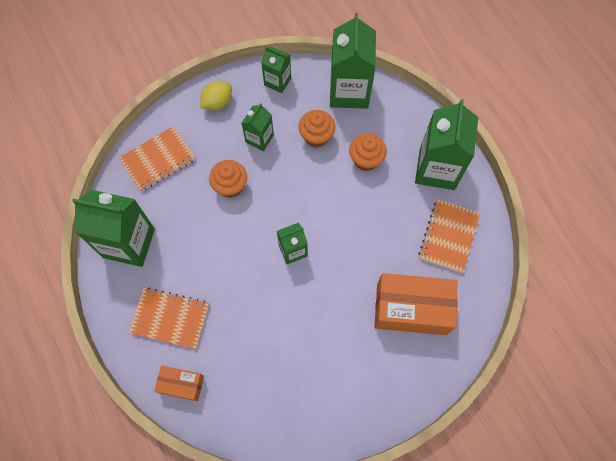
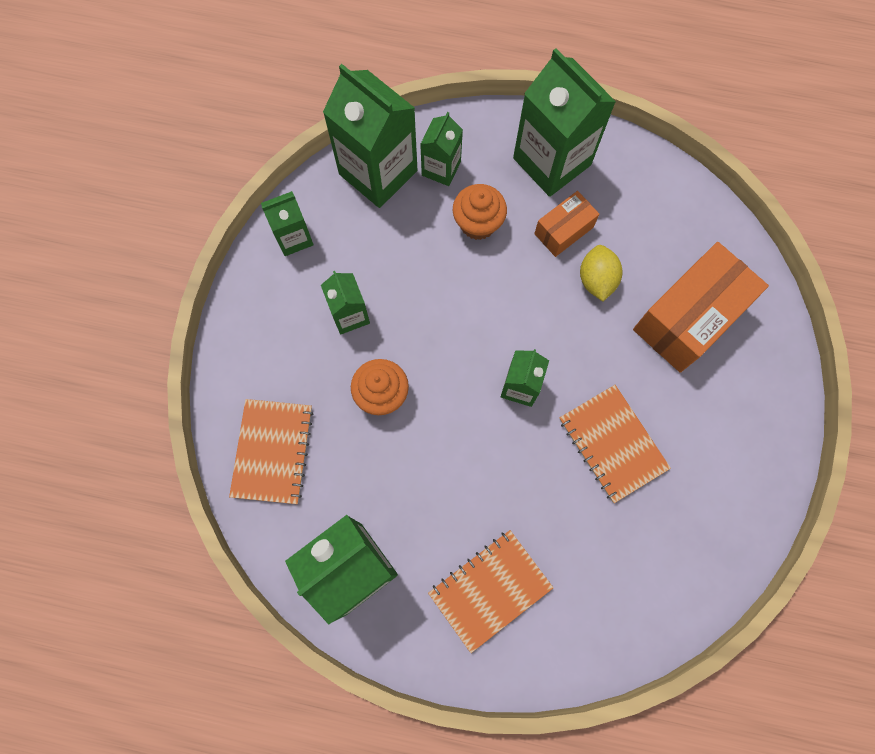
camera: 50 degrees left, 5 degrees up
orange box [154,366,204,401] -> orange box moved to [534,191,599,257]
yellow lemon [200,81,232,110] -> yellow lemon moved to [580,245,623,301]
orange cupcake [298,110,335,148] -> none
orange notebook [418,199,480,273] -> orange notebook moved to [559,385,671,503]
none -> green carton [420,112,463,186]

